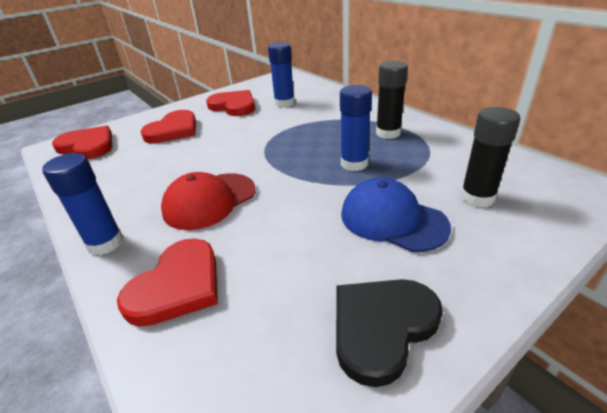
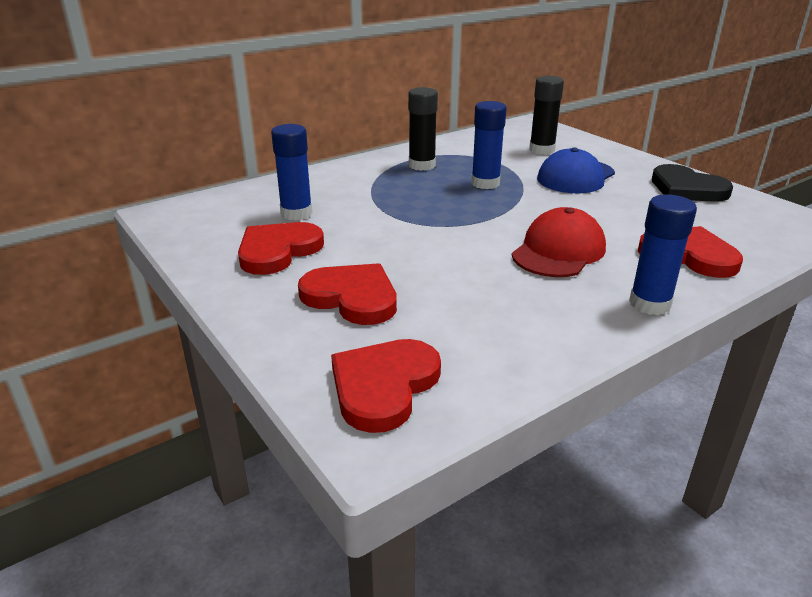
camera: 90 degrees left, 5 degrees down
red cap [161,172,256,230] -> red cap turned 105 degrees counterclockwise [512,207,606,277]

